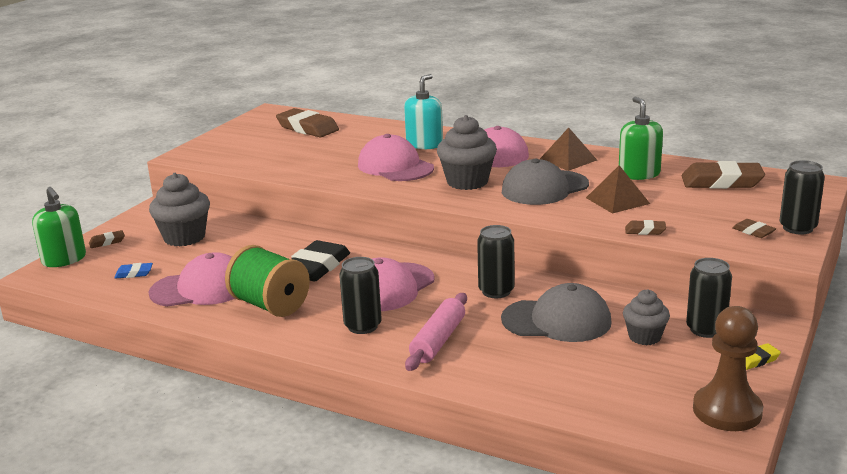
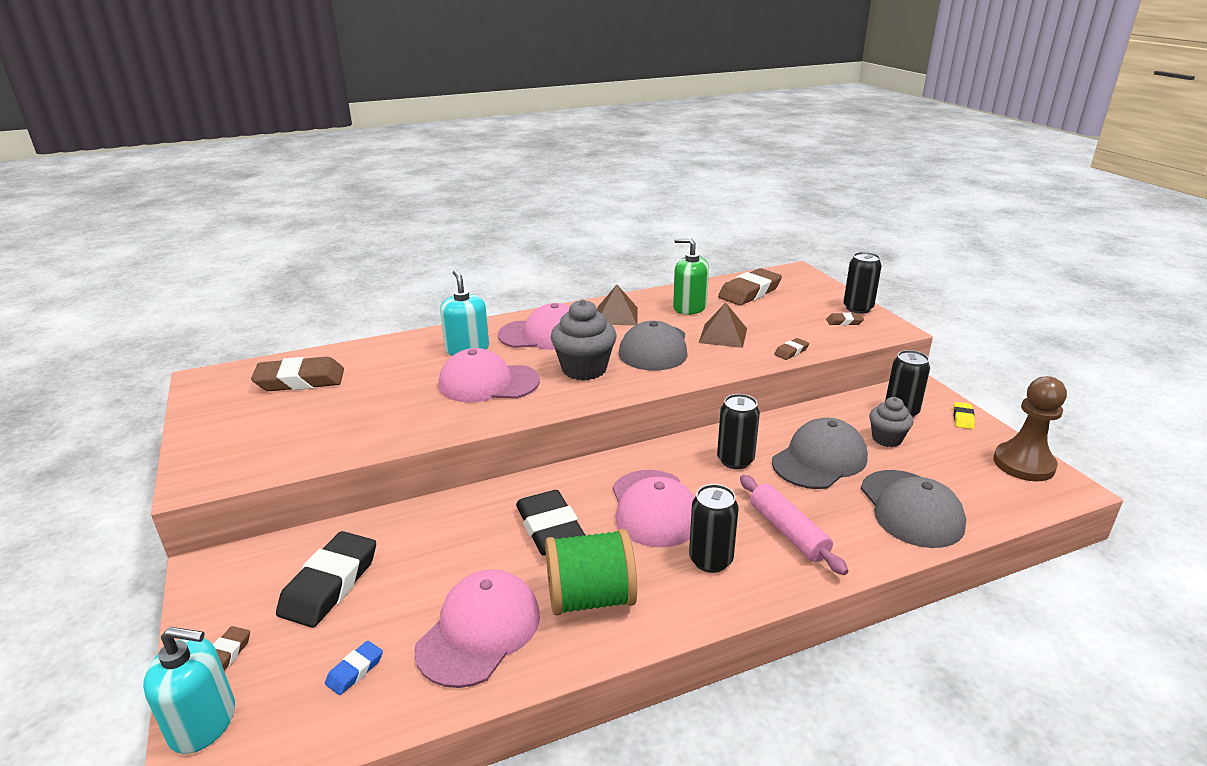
camera: 50 degrees left, 5 degrees up
green soap dispenser [32,187,86,267] -> turquoise soap dispenser [143,627,235,754]
grey cupcake [149,173,210,246] -> black eraser [276,531,376,628]
none -> grey cap [861,470,966,548]

